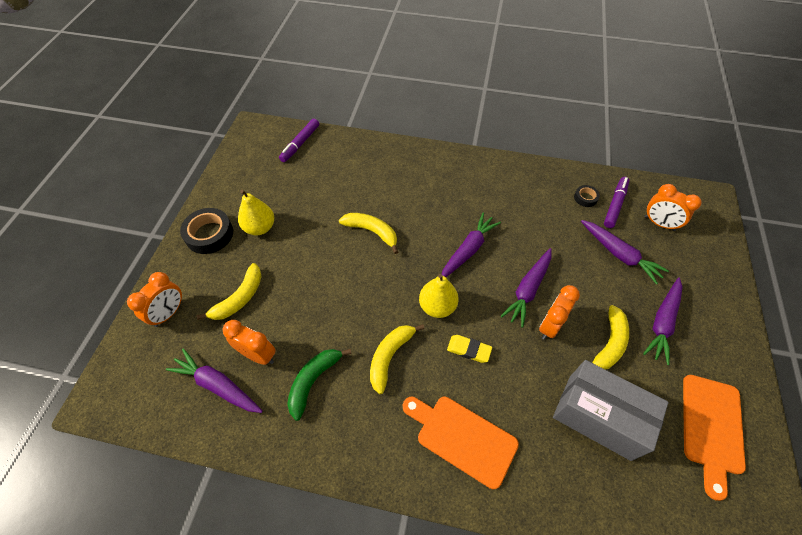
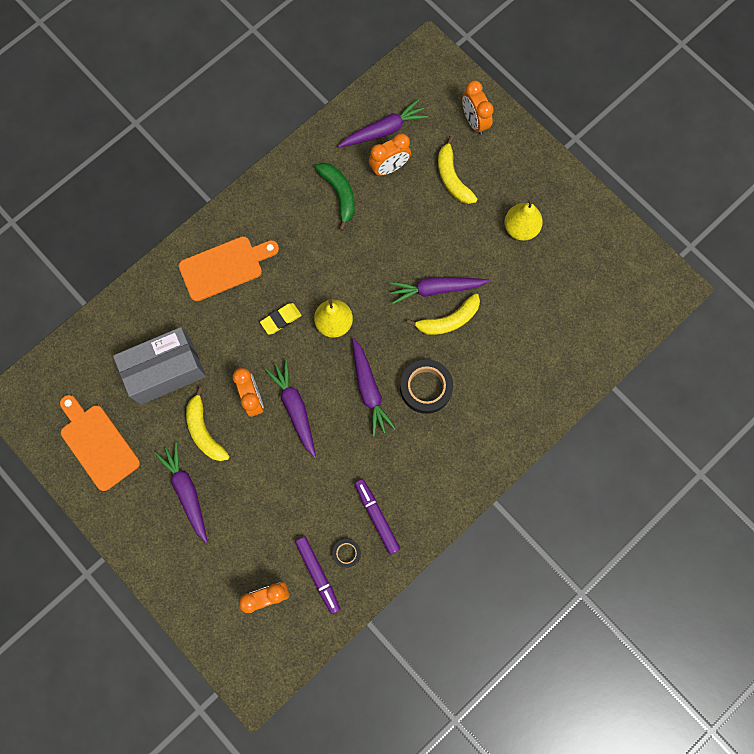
camera: 125 degrees right, 20 degrees up
black tape [180,208,233,254] -> black tape moved to [400,359,453,414]
purple marker [279,119,319,162] -> purple marker moved to [354,479,400,555]
yellow banana [370,324,424,394] -> none
purple carrot [581,220,669,284] -> purple carrot moved to [389,277,489,304]

